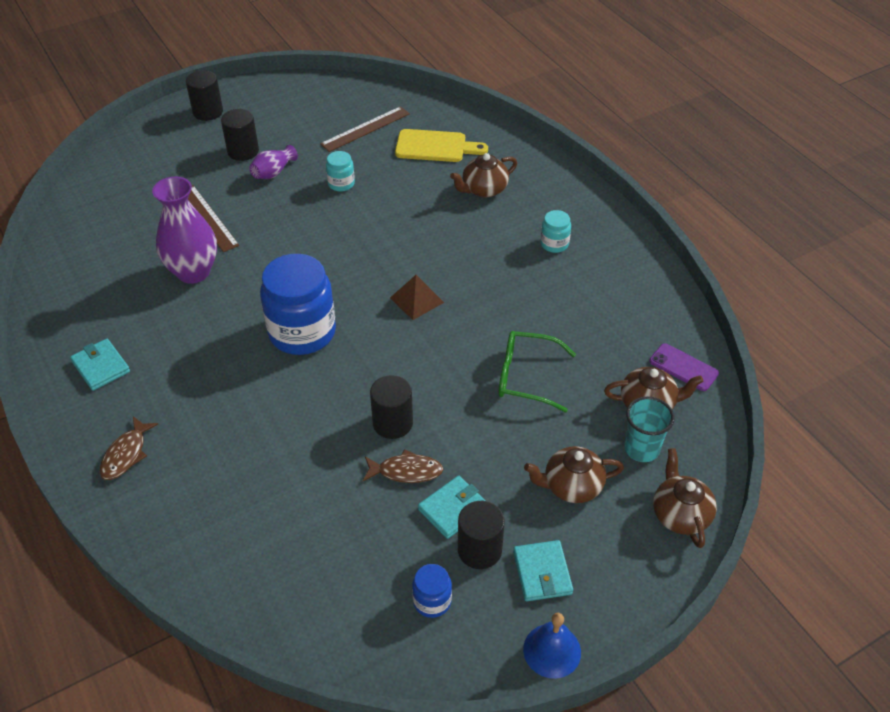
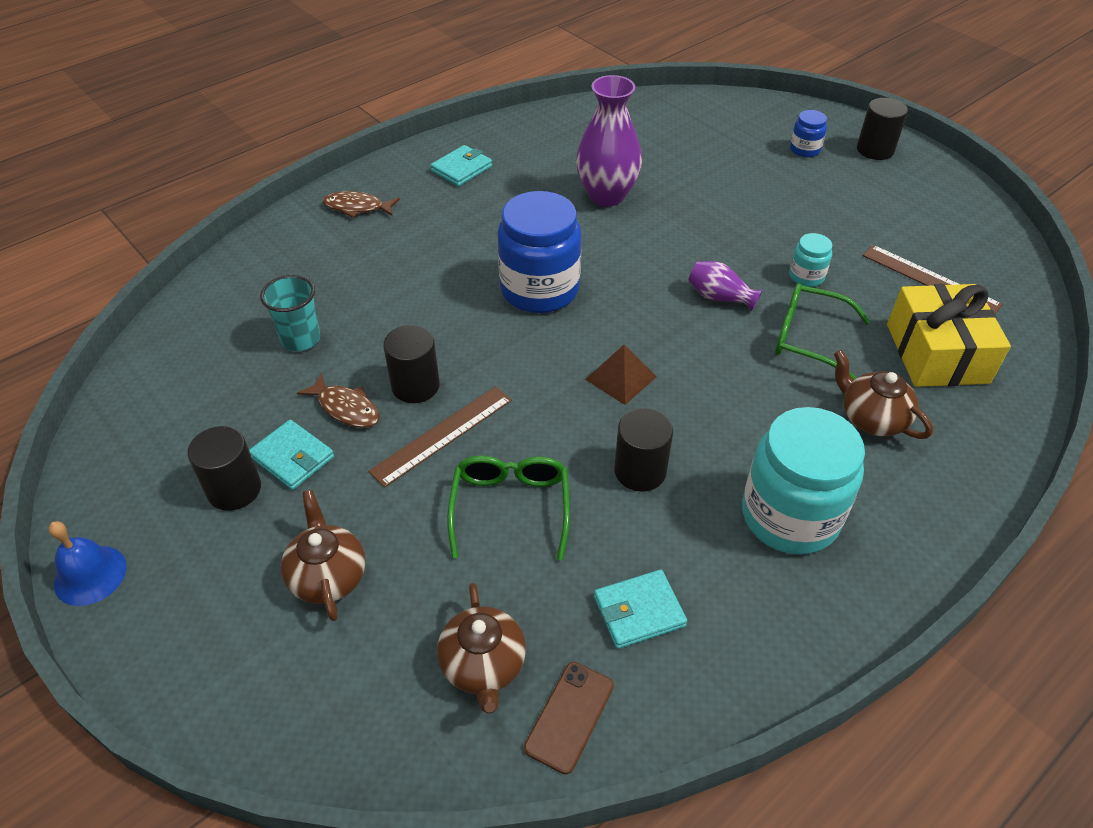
camera: 80 degrees right, 0 degrees up
brown ruler [188,185,239,252] -> brown ruler moved to [368,386,512,488]
black cylinder [221,109,259,161] -> black cylinder moved to [614,408,673,492]
purple vase [249,145,298,179] -> purple vase moved to [688,261,763,312]
brown fish [363,449,443,483] -> brown fish turned 45 degrees counterclockwise [297,373,379,428]
yellow cutting board [395,129,488,162] -> yellow gift [887,284,1011,387]
blue jar [412,564,452,618] -> blue jar moved to [790,110,827,157]
turquoise wallet [513,540,573,601] -> turquoise wallet moved to [594,570,687,649]
turquoise jar [540,210,571,253] -> turquoise jar [742,407,865,555], size x2.18
turquoise cup [625,397,675,462] -> turquoise cup moved to [260,275,320,351]
purple phone [649,343,719,391] -> brown phone [524,662,614,774]
brown teapot [653,448,717,548] -> none
none -> green glasses [775,283,871,379]

